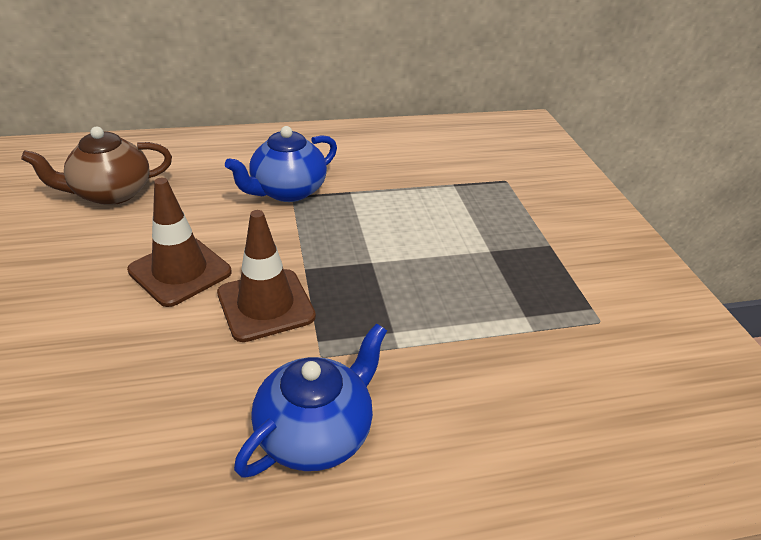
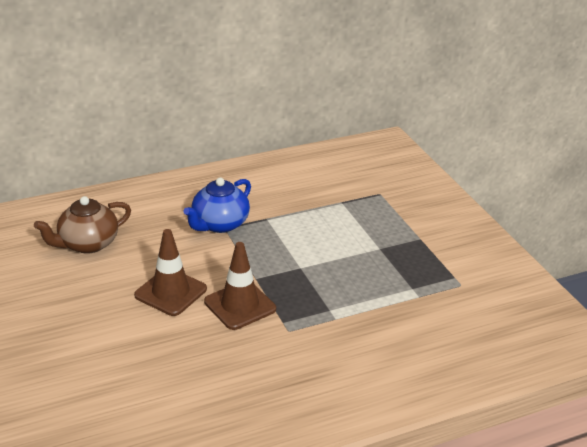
camera: 10 degrees left, 5 degrees down
blue teapot [234,323,387,478] -> none

